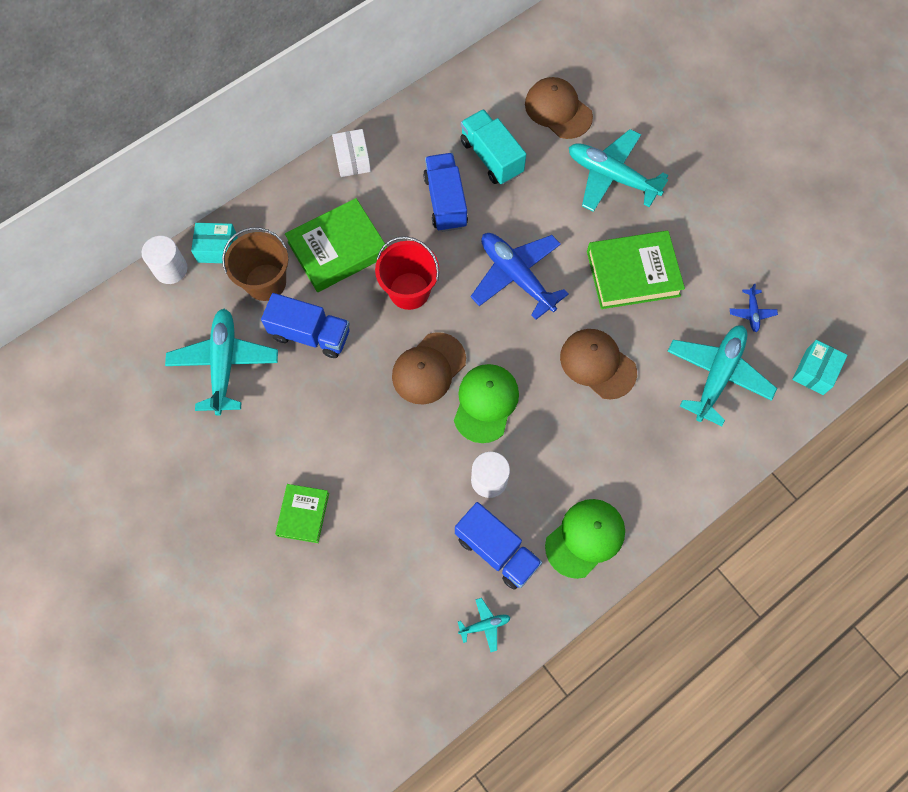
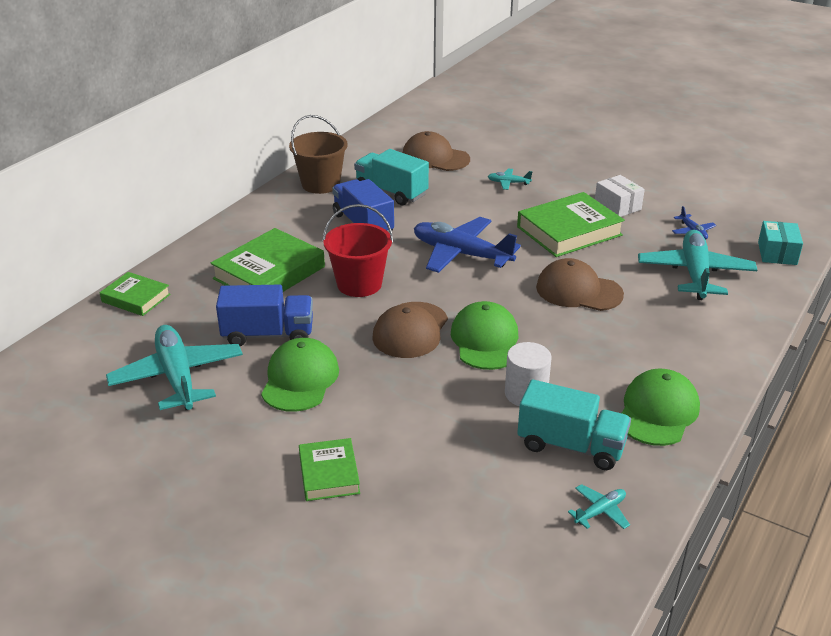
camera: 20 degrees left, 35 degrees down
white cylinder [142,236,187,284] -> none
turquoise box [191,223,238,263] -> green book [100,272,170,316]
brown bucket [222,227,288,301] -> brown bucket moved to [289,115,348,194]
white box [332,129,371,177] -> white box moved to [595,175,645,217]
blue truck [455,502,542,590] -> turquoise truck [517,379,631,470]
turquoise plane [569,129,668,212] -> turquoise plane [488,169,533,190], size x0.44
none -> green cap [261,338,339,412]

